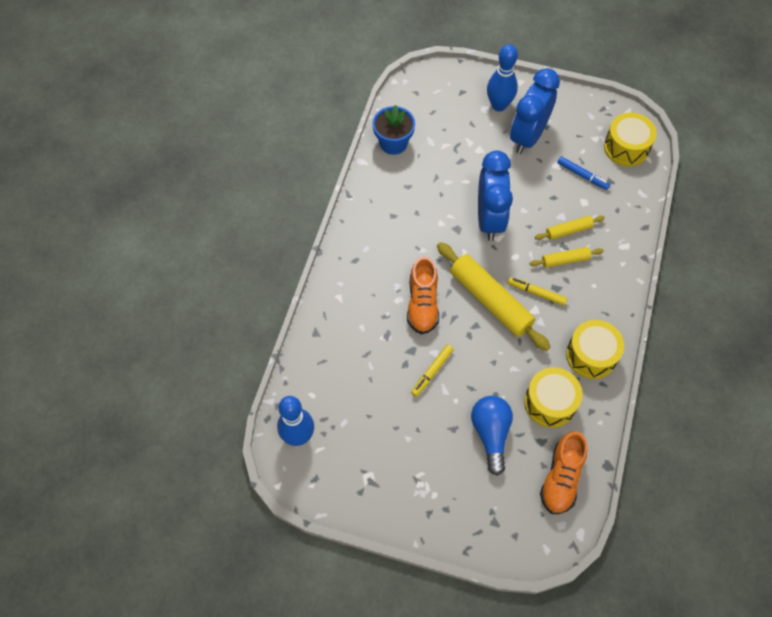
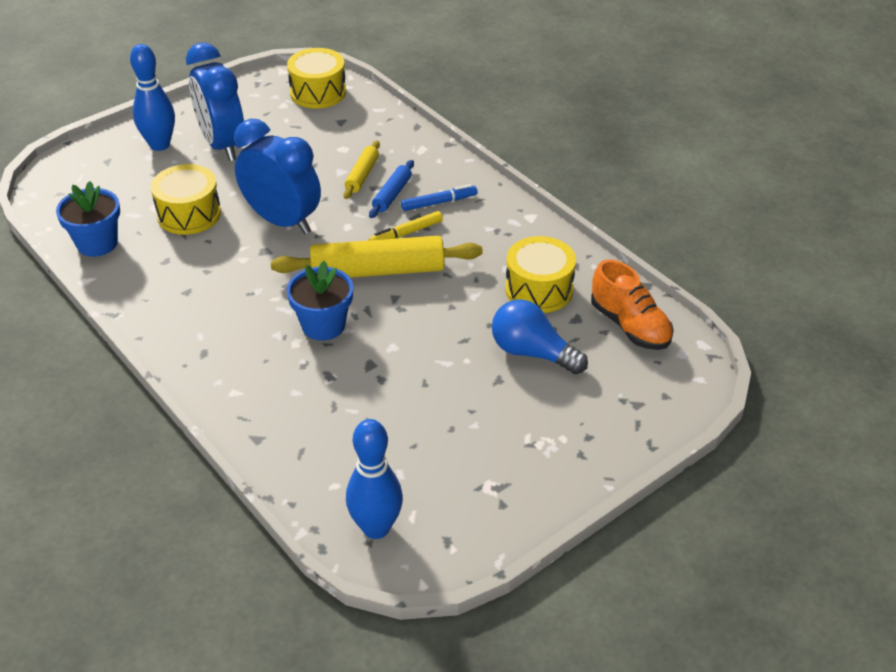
camera: 55 degrees left, 20 degrees down
orange shoe [407,256,439,334] -> blue flower pot [287,261,353,341]
yellow marker [411,344,454,397] -> none
yellow rolling pin [530,247,604,268] -> blue rolling pin [369,160,414,218]
blue marker [557,156,610,190] -> blue marker moved to [401,184,477,211]
yellow drum [566,320,624,379] -> yellow drum moved to [151,164,221,235]

